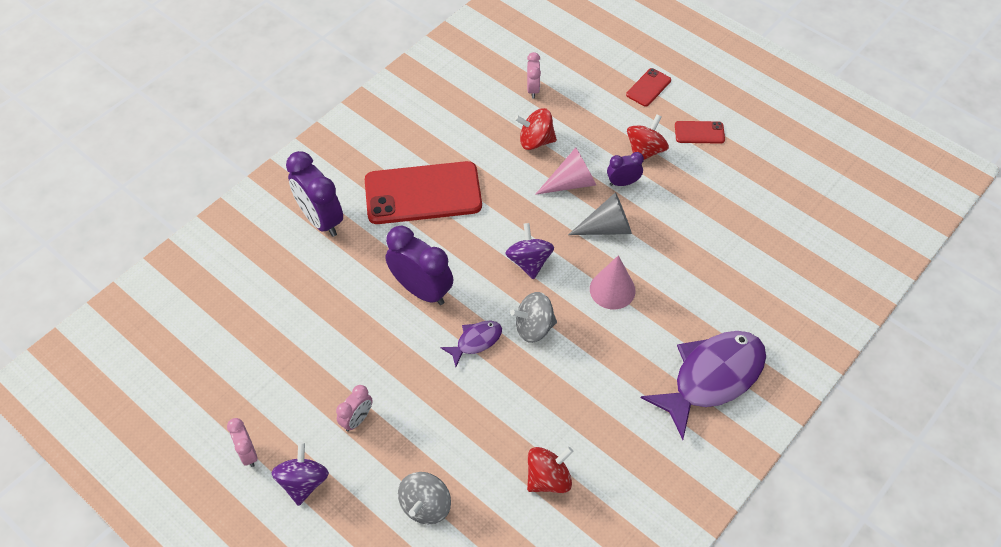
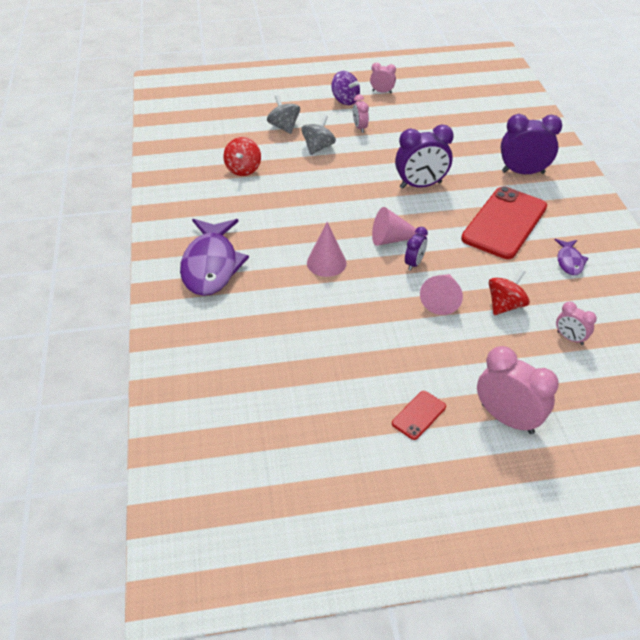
camera: 130 degrees right, 10 degrees down
purple fish [440,321,502,367] -> purple fish moved to [555,239,589,275]
purple spinning top [505,223,554,279] -> pink cone [372,207,426,246]
grey spinning top [511,292,557,343] -> grey spinning top moved to [301,115,336,155]
grey cone [568,192,632,235] -> none
purple clock [607,152,644,186] -> purple clock moved to [405,227,428,271]
red phone [626,68,671,107] -> pink clock [477,346,559,434]
red spinning top [627,114,669,160] -> none

